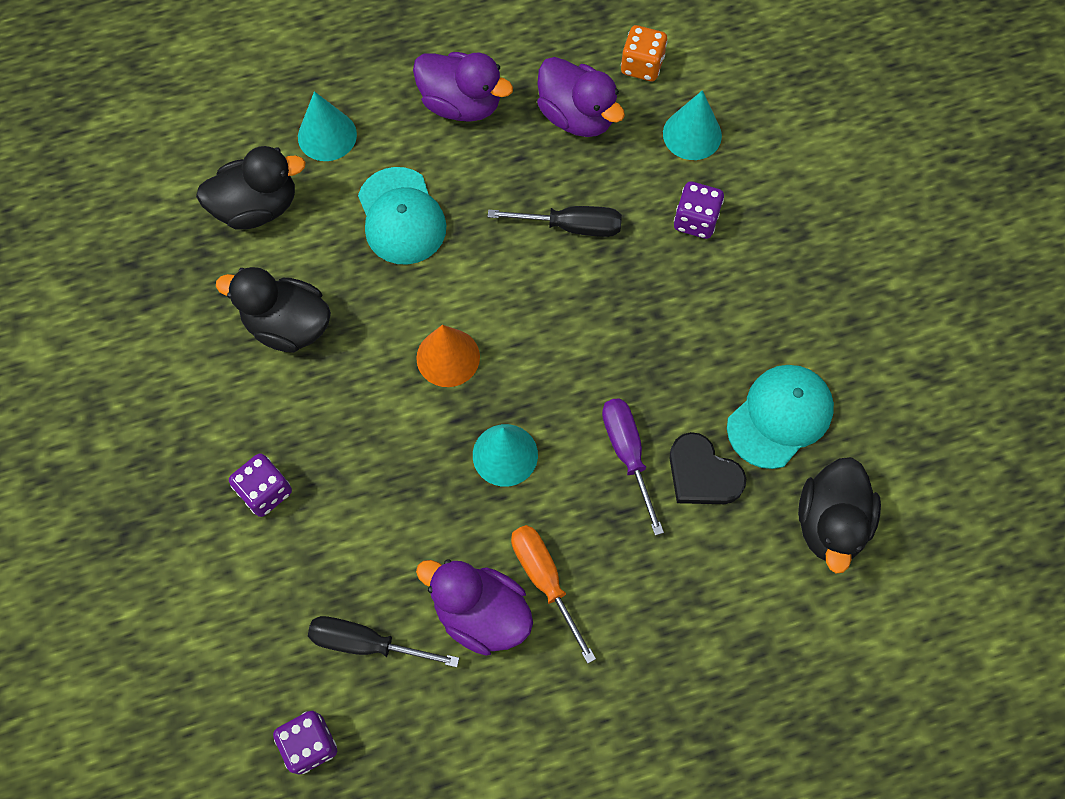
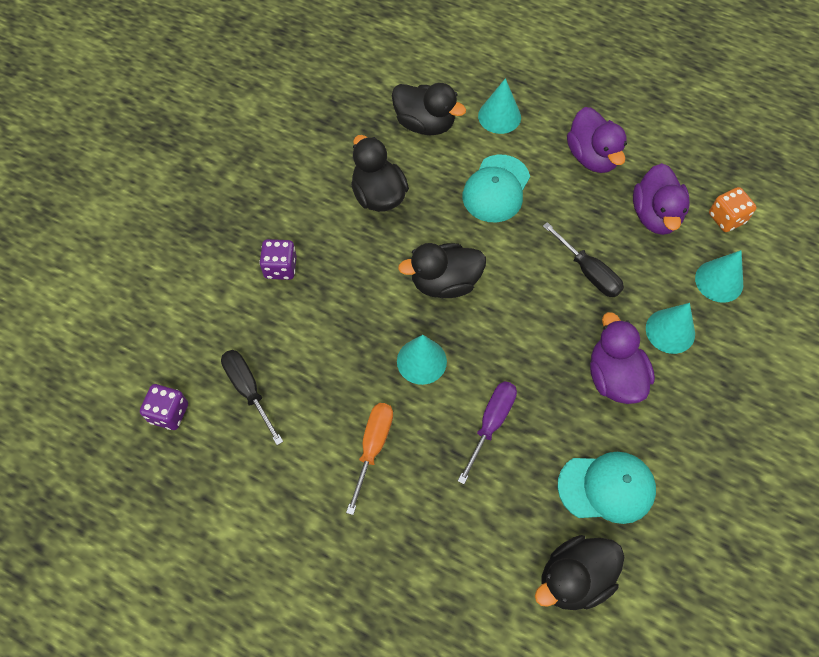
camera: 45 degrees right, 5 degrees down
orange cone [416,325,480,387] -> black duck [398,243,486,298]
purple duck [416,559,533,656] -> purple duck moved to [590,312,655,404]
black heart [669,432,746,504] -> none
purple dice [674,181,724,239] -> turquoise cone [646,303,695,354]

